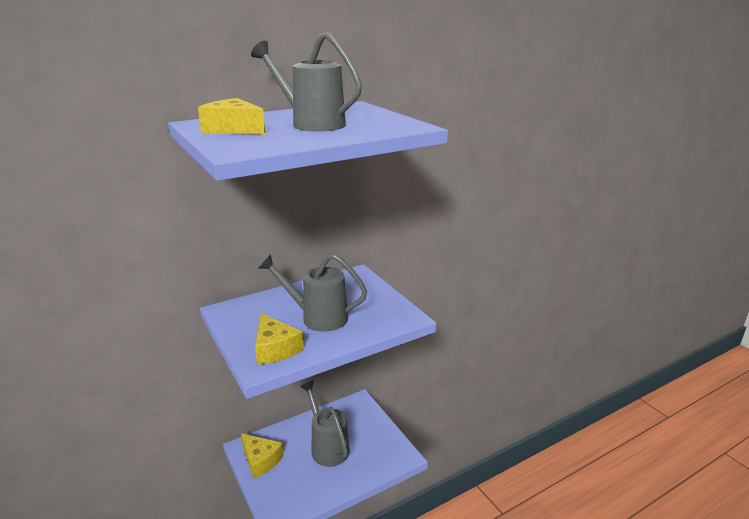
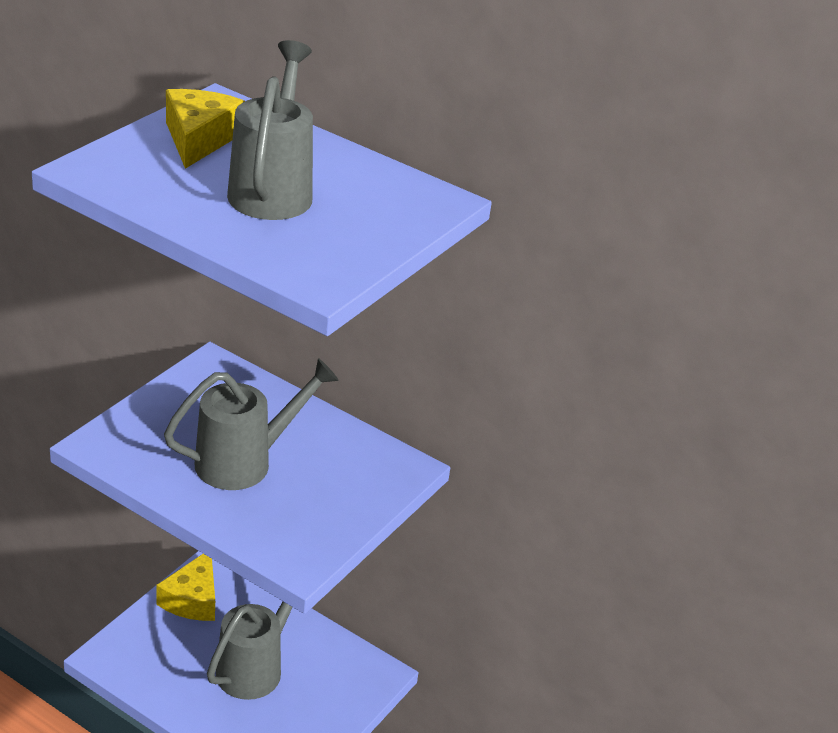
camera: 60 degrees right, 10 degrees up
yellow cheese [255,313,304,365] -> none
grey watering can [259,254,367,332] -> grey watering can turned 75 degrees clockwise [164,358,339,490]

